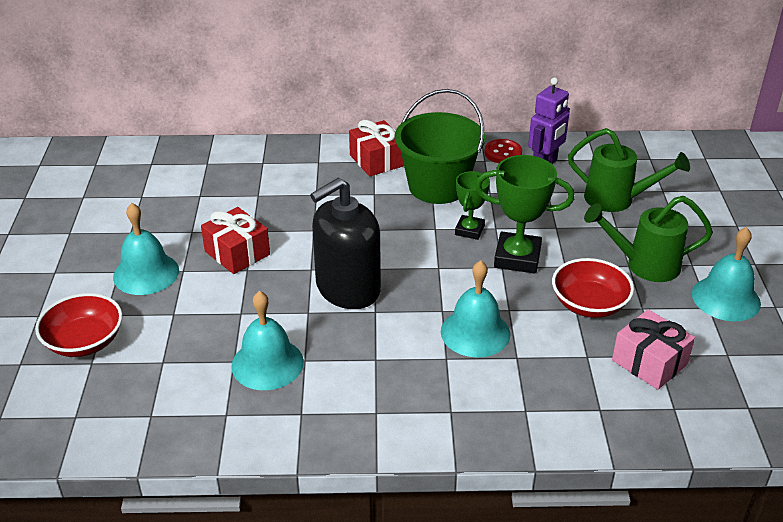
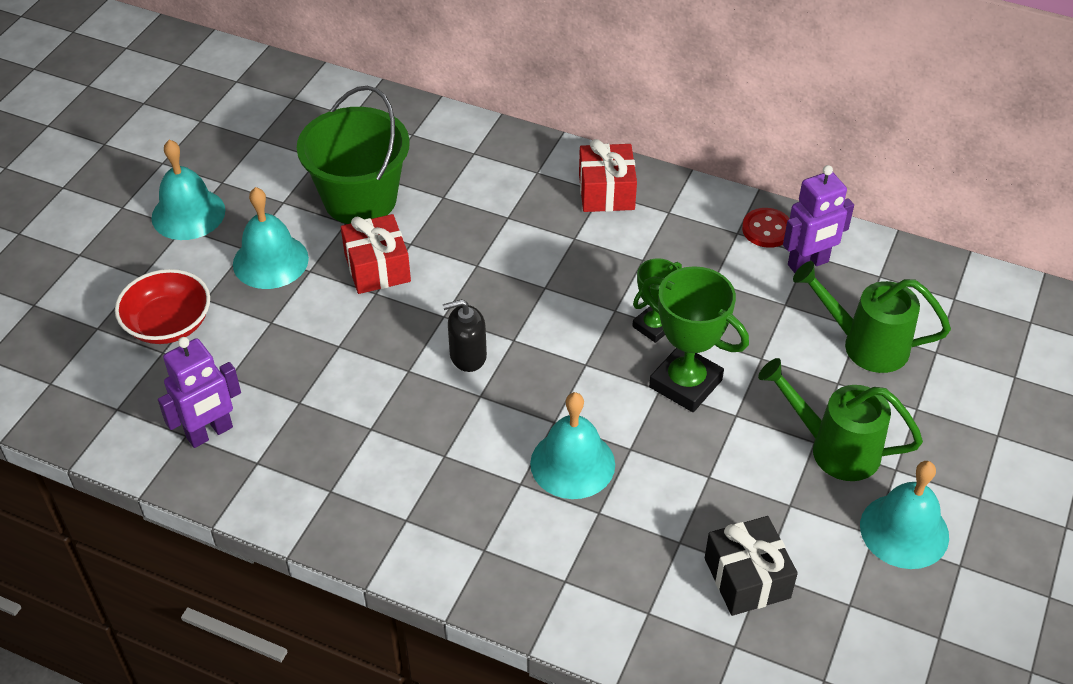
camera: 25 degrees right, 10 degrees up
turquoise bell [231,291,304,390] -> turquoise bell moved to [151,140,225,240]
black soap dispenser [310,178,381,309] -> black soap dispenser [443,299,487,372], size x0.51
green bucket [395,89,485,204] -> green bucket moved to [297,86,410,224]
red bowl [552,258,634,318] -> none
green watering can [568,128,690,212] -> green watering can turned 150 degrees clockwise [793,261,951,373]
pink gift [612,309,695,390] -> black gift [705,516,798,616]
none -> purple robot [158,337,241,448]

